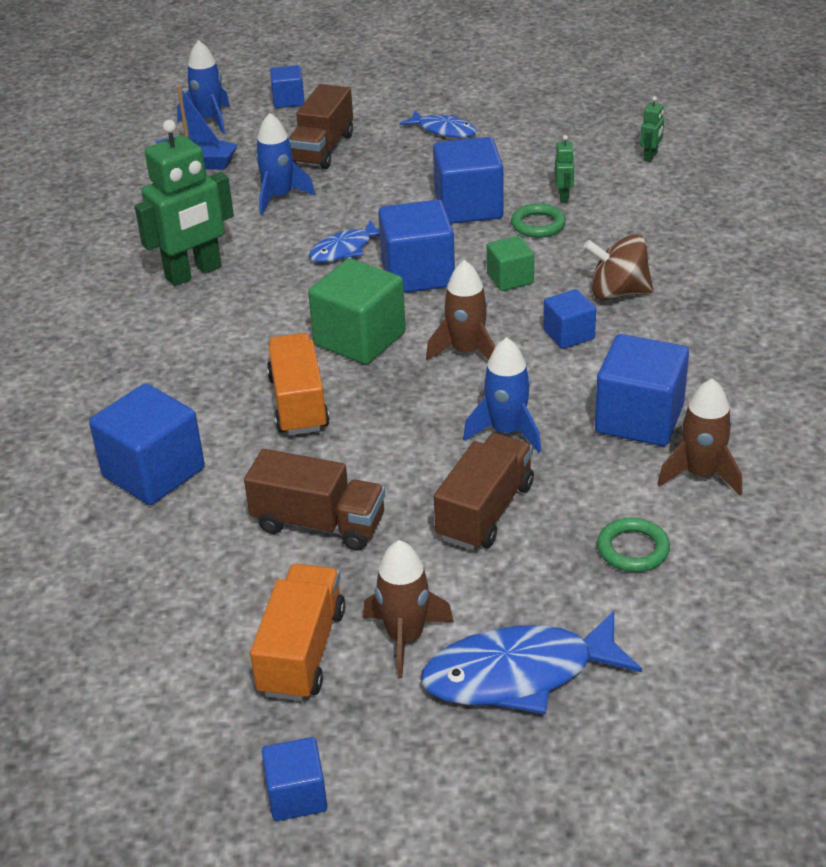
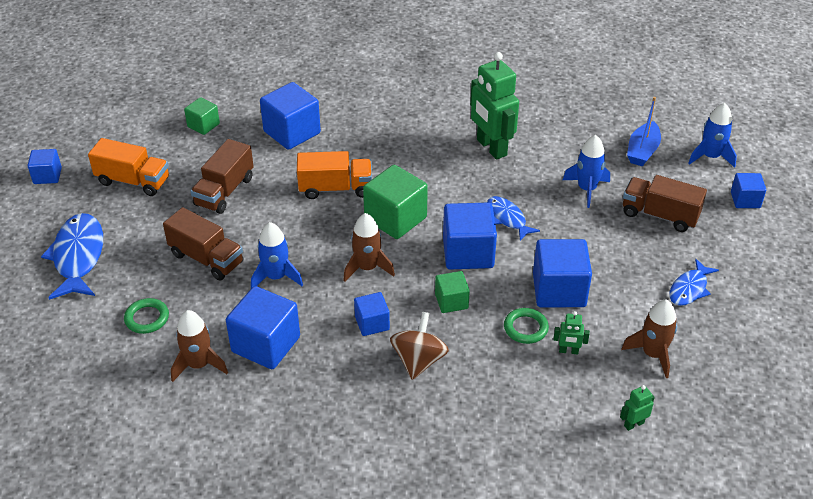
camera: 95 degrees right, 5 degrees up
brown rocket [363,540,454,678] -> brown rocket moved to [621,299,677,378]
green robot [640,96,664,162] -> green robot turned 120 degrees clockwise [620,385,655,431]
none -> green cube [184,97,220,135]

